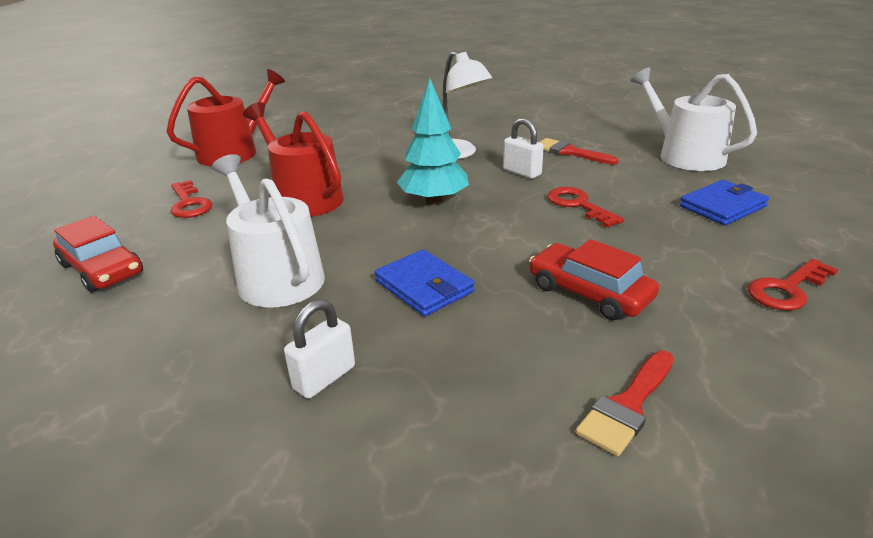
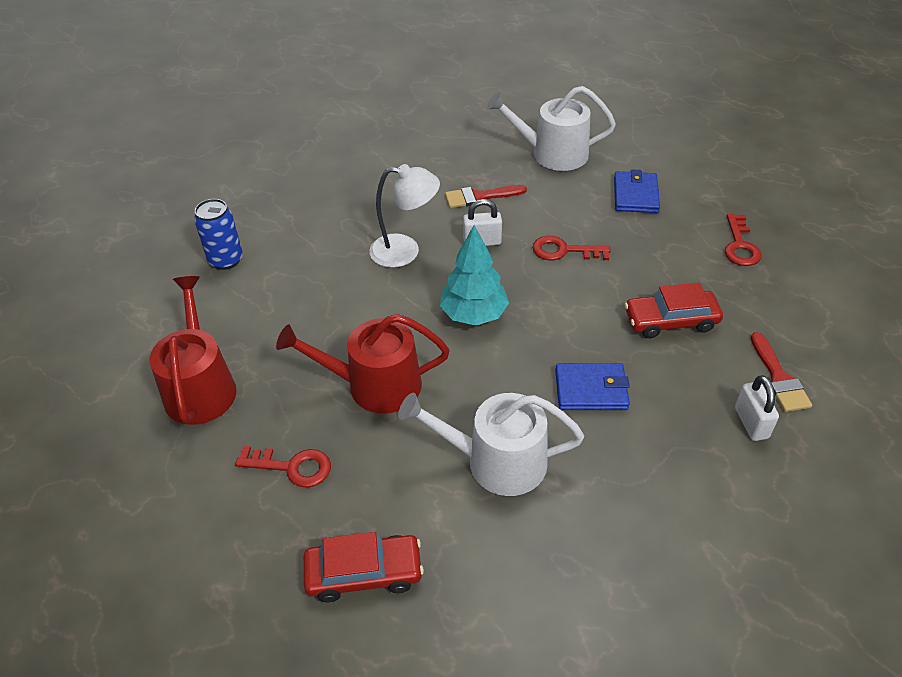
camera: 50 degrees left, 15 degrees up
white padlock [284,299,355,399] -> white padlock moved to [735,375,779,441]
none -> blue can [194,199,243,270]

